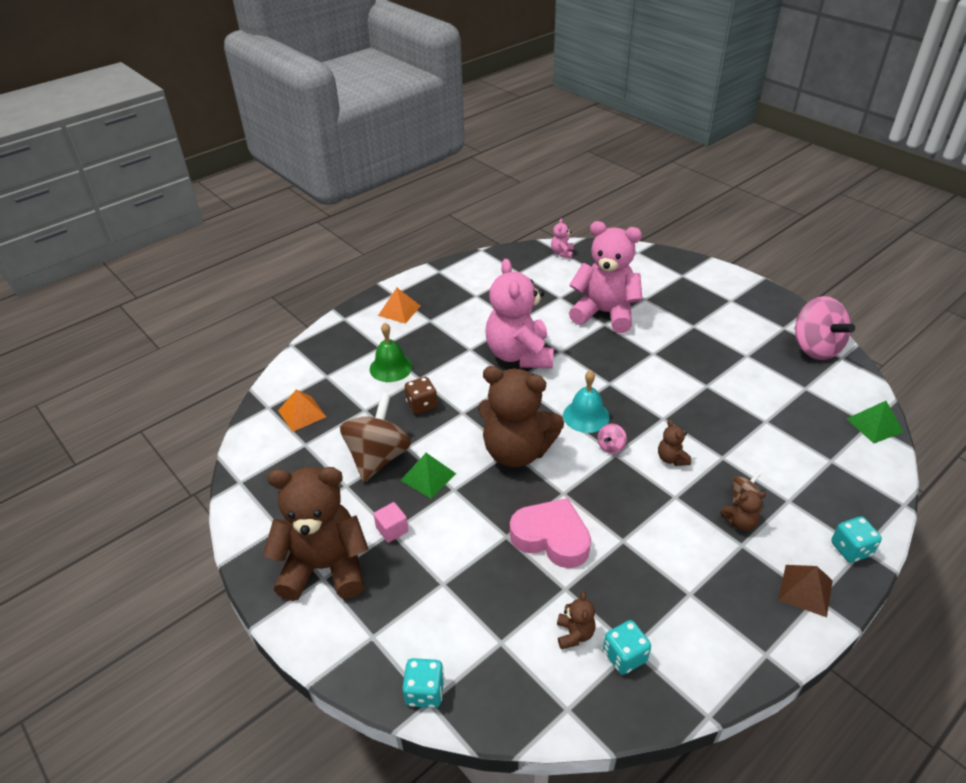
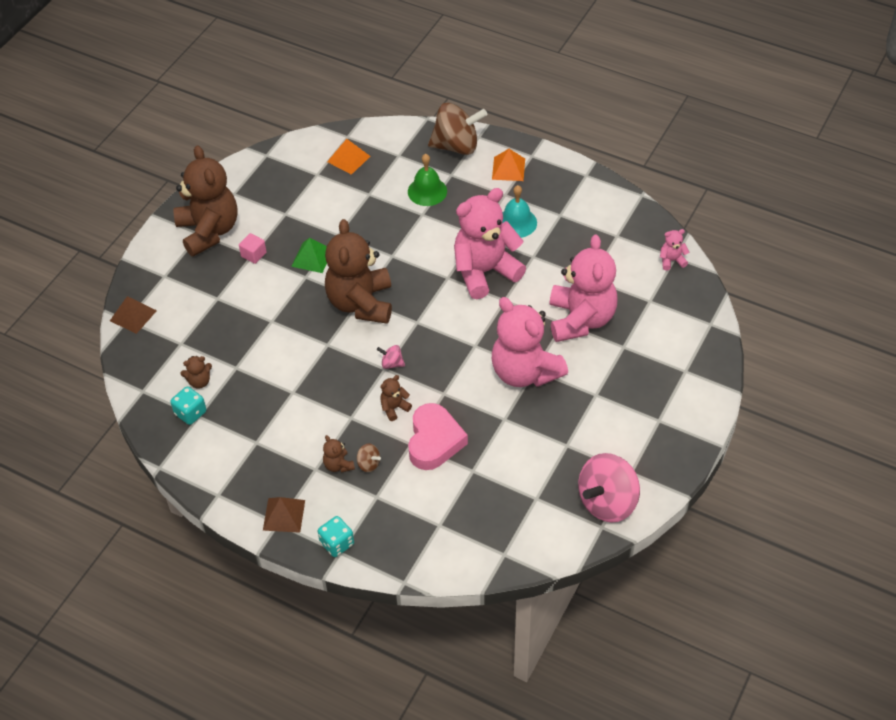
camera: 70 degrees right, 10 degrees up
brown spinning top [340,393,411,482] -> brown spinning top moved to [428,103,487,155]
turquoise dice [402,658,445,708] -> brown pyramid [110,296,157,334]
brown dice [405,377,437,414] -> none
pink heart [510,498,591,568] -> pink heart moved to [408,403,468,470]
turquoise bell [563,370,610,433] -> turquoise bell moved to [502,185,537,238]
green pyramid [847,401,903,444] -> none
none -> pink teddy bear [492,297,568,387]

